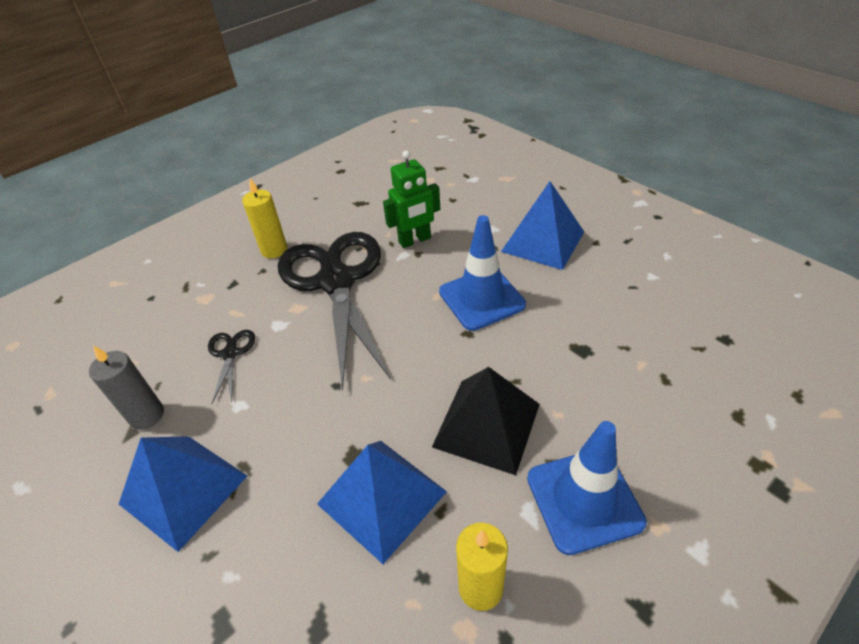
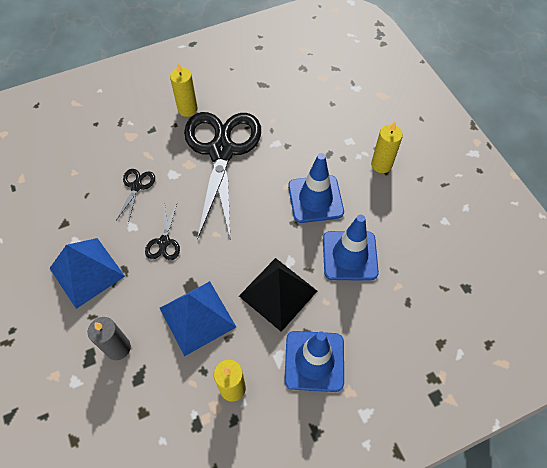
camera: 15 degrees right, 15 degrees up
grey candle [89,345,164,430] -> grey candle moved to [88,317,131,360]
green robot [383,150,440,248] -> none
blue pyramid [501,181,584,270] -> yellow candle [371,122,403,173]
none -> black scissors [145,204,180,260]
none -> blue traffic cone [323,215,379,280]

